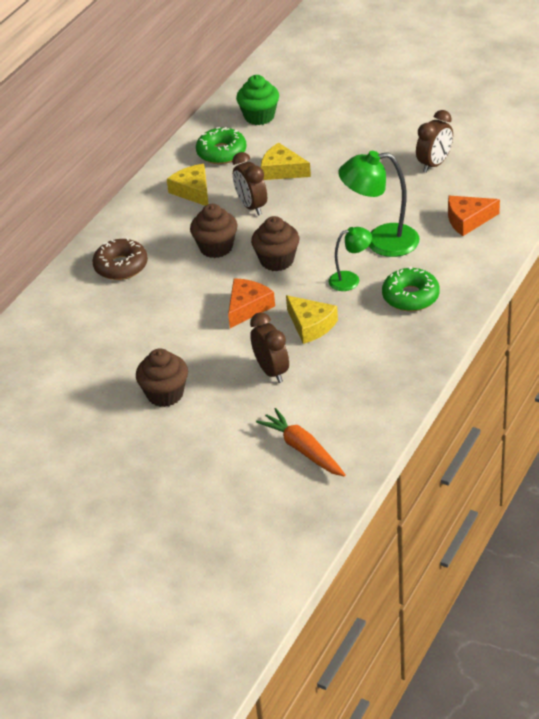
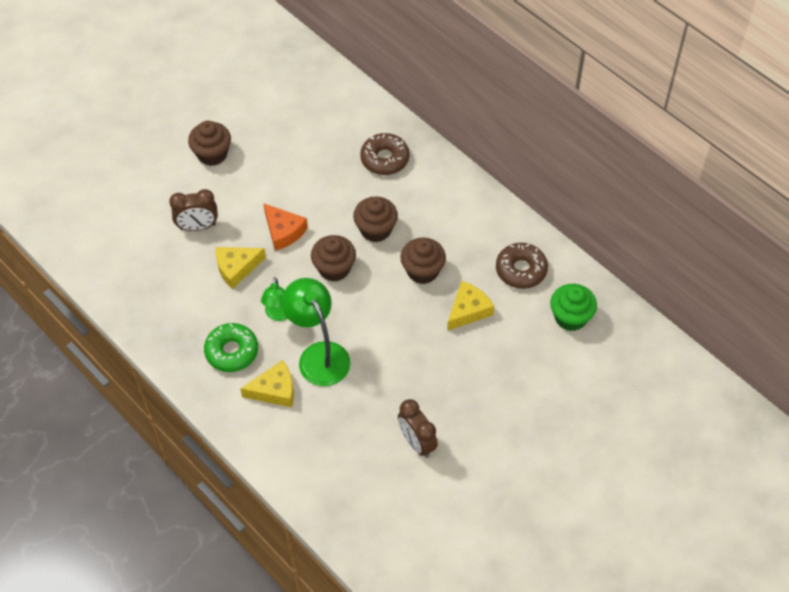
camera: 105 degrees right, 15 degrees up
yellow cheese [167,164,208,206] -> yellow cheese moved to [240,360,294,407]
green donut [196,127,246,164] -> brown donut [496,243,548,289]
brown clock [232,152,267,215] -> brown cupcake [401,238,446,284]
orange carrot [256,408,346,477] -> none
green lamp [338,151,419,257] -> green lamp turned 45 degrees counterclockwise [282,278,351,386]
orange cheese [448,196,500,236] -> none

